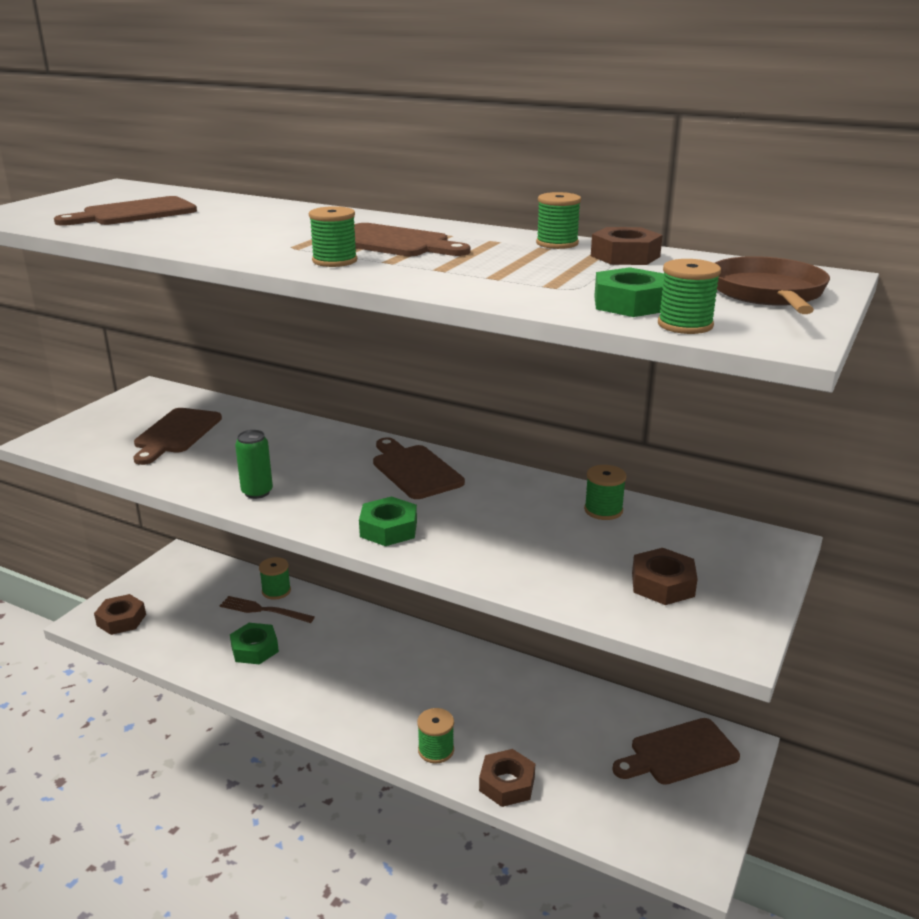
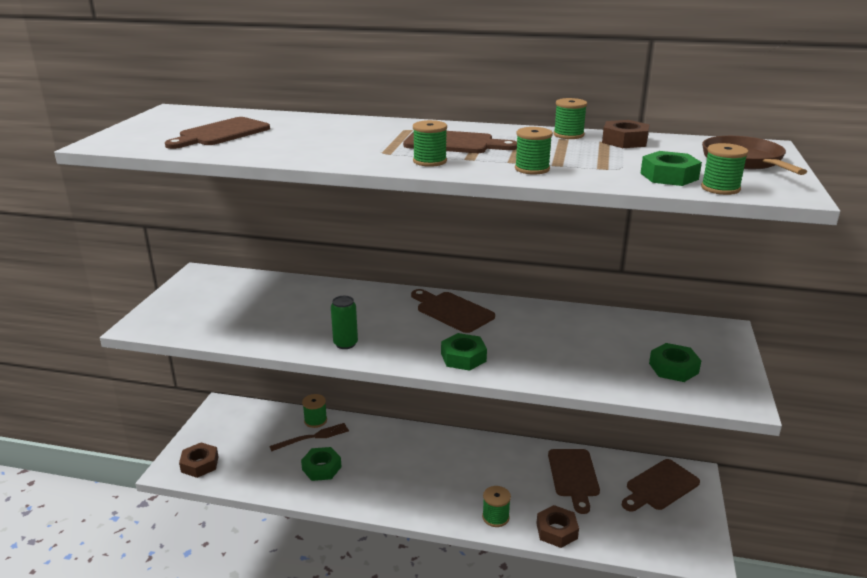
camera: 15 degrees left, 0 degrees up
brown cutting board [133,408,222,465] -> brown cutting board moved to [548,449,600,514]
brown fork [220,596,315,623] -> brown fork turned 150 degrees clockwise [269,423,349,451]
green spool [584,465,626,520] -> green spool moved to [515,127,553,175]
brown nut [632,548,698,605] -> green nut [649,343,701,382]

